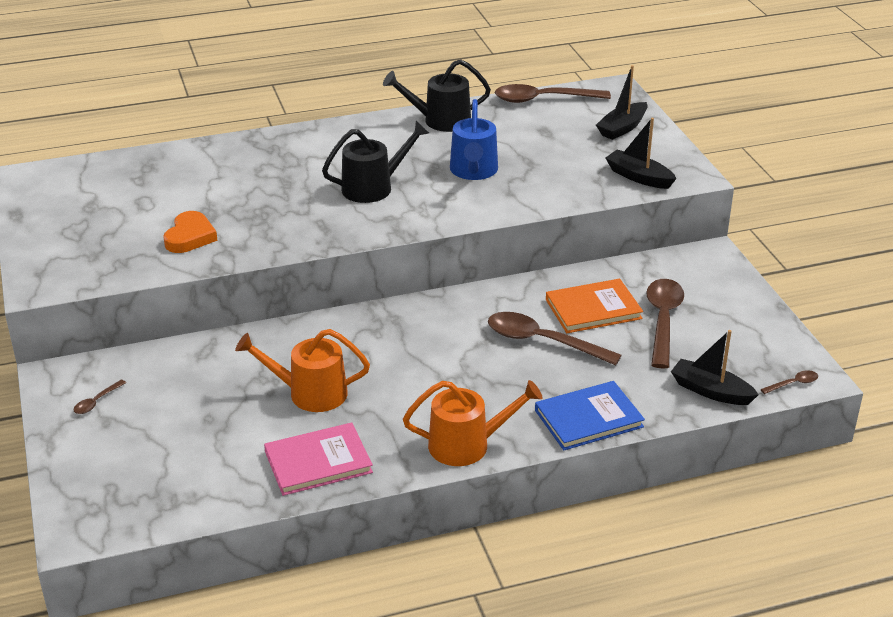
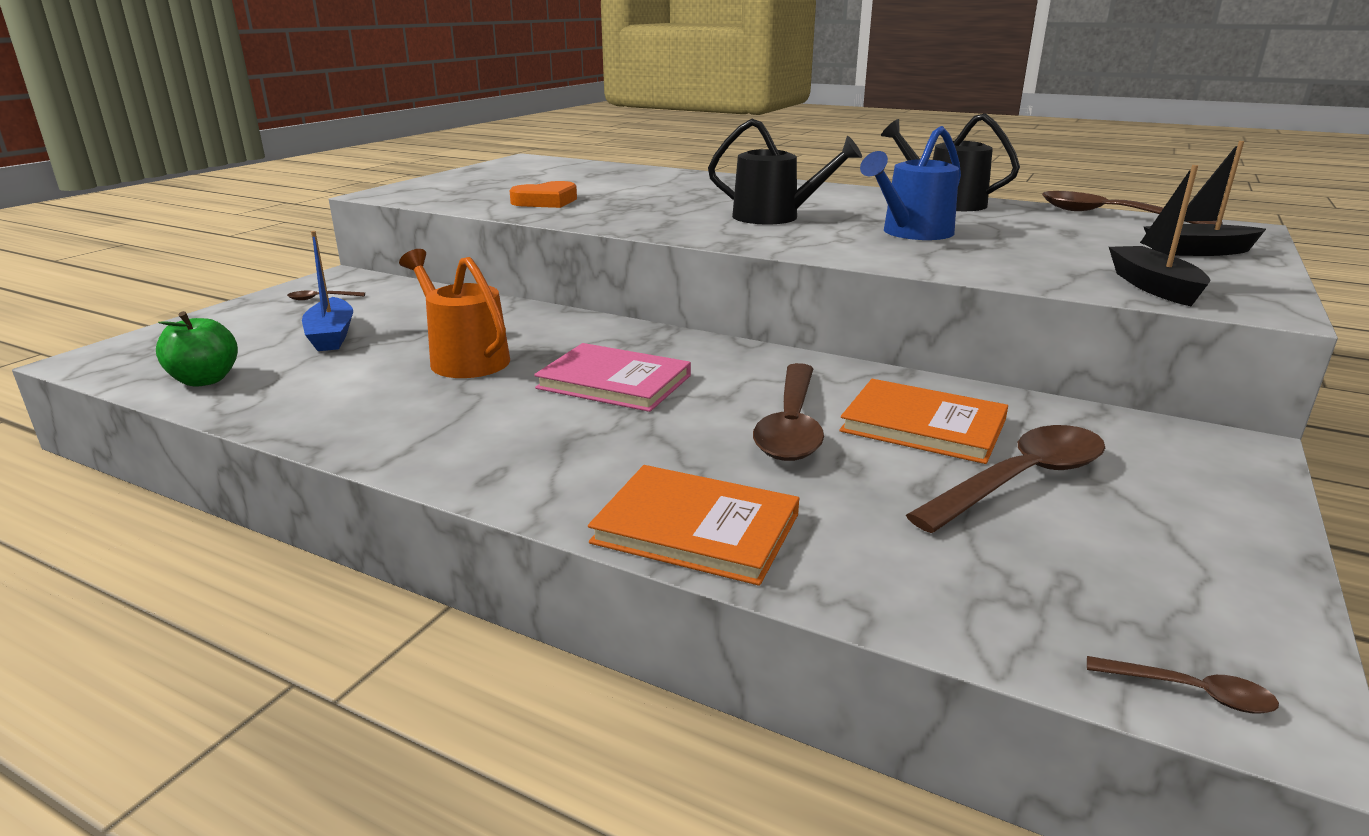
camera: 45 degrees right, 10 degrees down
pink book [264,423,373,496] -> pink book moved to [534,343,691,412]
orange watering can [403,380,543,466] -> none
brown spoon [488,312,622,365] -> brown spoon turned 150 degrees counterclockwise [753,363,824,461]
blue book [535,381,645,450] -> orange book [588,465,799,586]
black boat [671,330,759,405] -> none
none -> green apple [156,311,238,387]
none -> blue boat [302,231,353,351]

